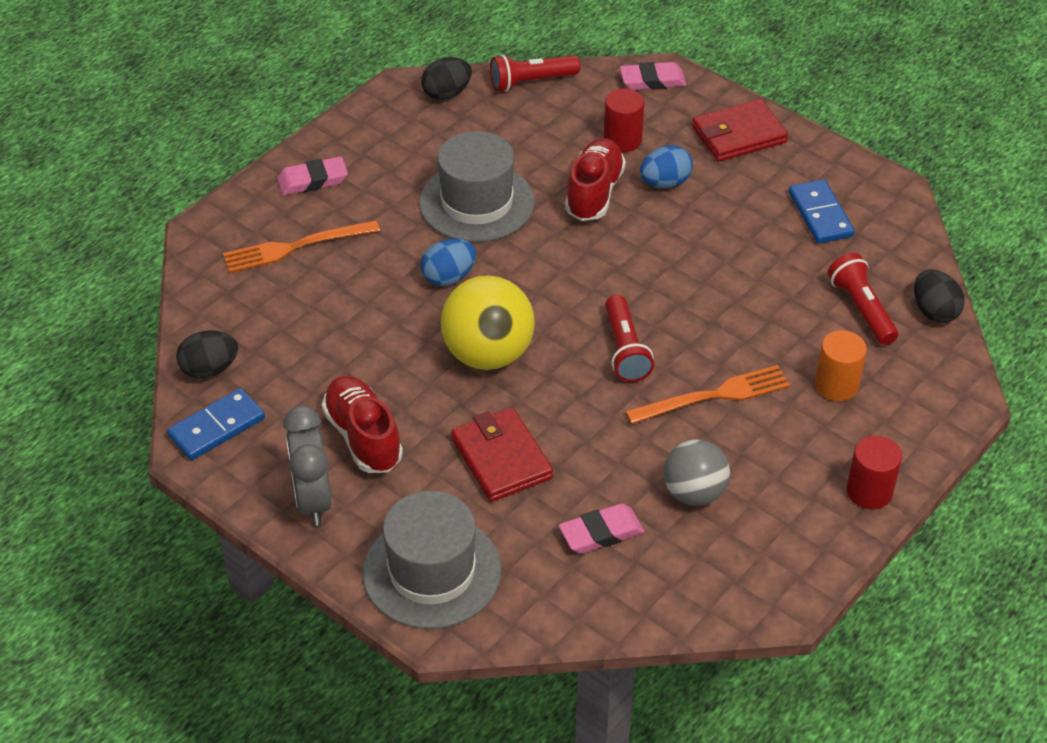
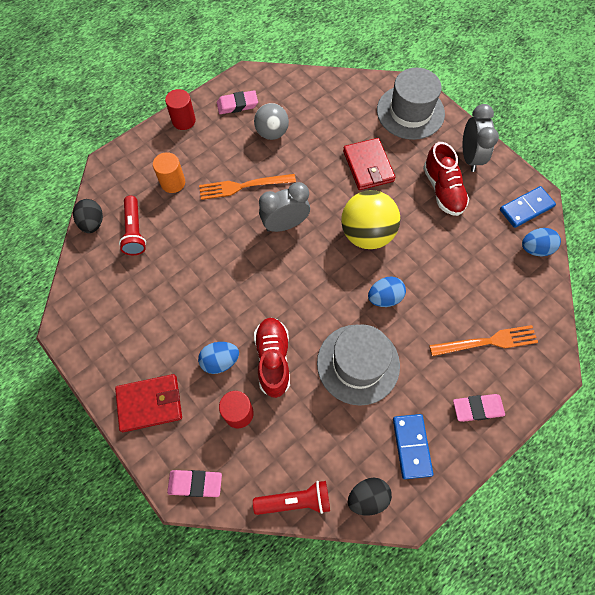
camera: 170 degrees left, 20 degrees up
black egg [176,331,238,379] -> blue egg [522,228,561,256]
pink eraser [559,504,644,554] -> pink eraser moved to [217,90,258,114]
red shoe [565,138,626,221] -> red shoe turned 150 degrees clockwise [254,318,290,398]
red flashlight [605,295,654,382] -> grey clock [259,182,310,232]
blue domino [789,179,855,244] -> blue domino moved to [393,414,433,479]

